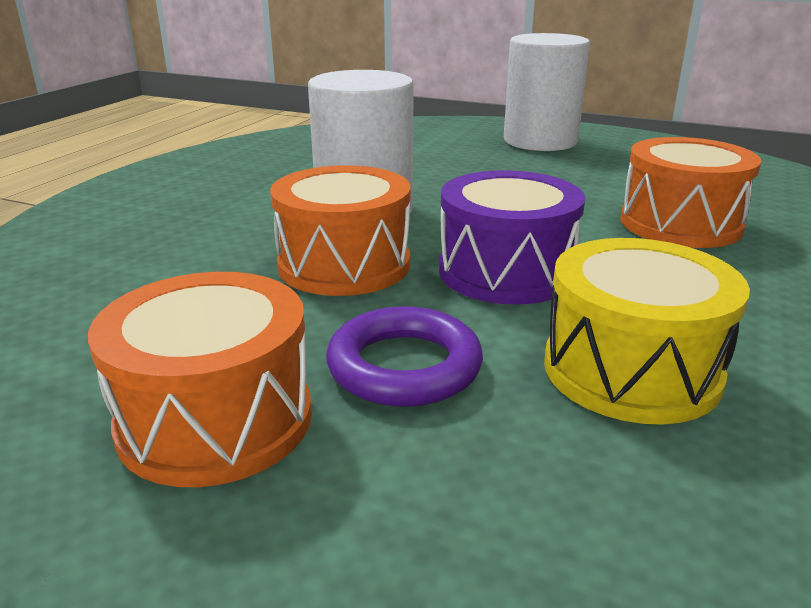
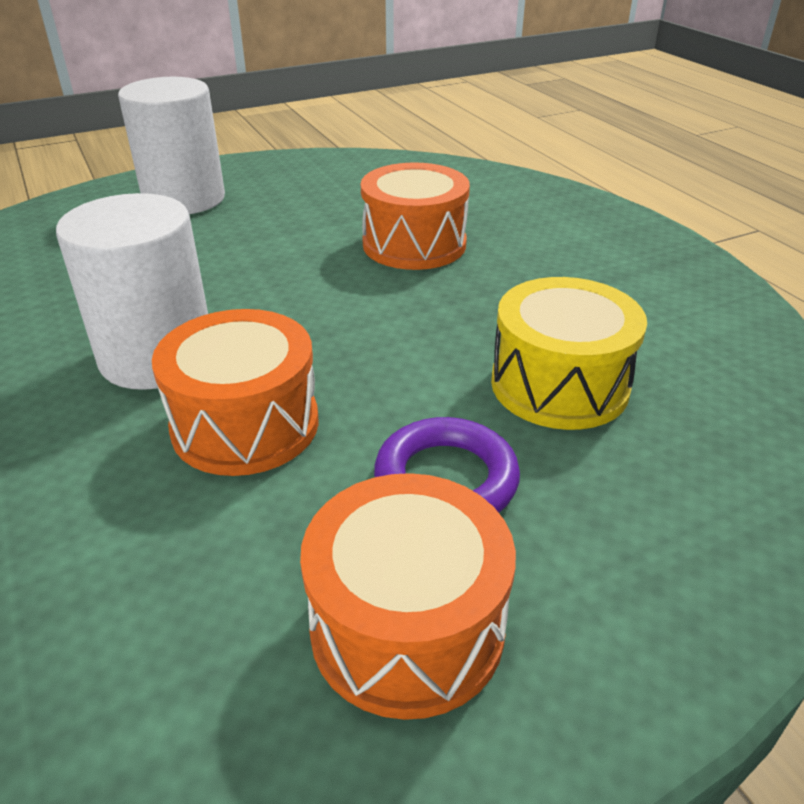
camera: 50 degrees left, 10 degrees up
purple drum [439,170,585,305] -> none

